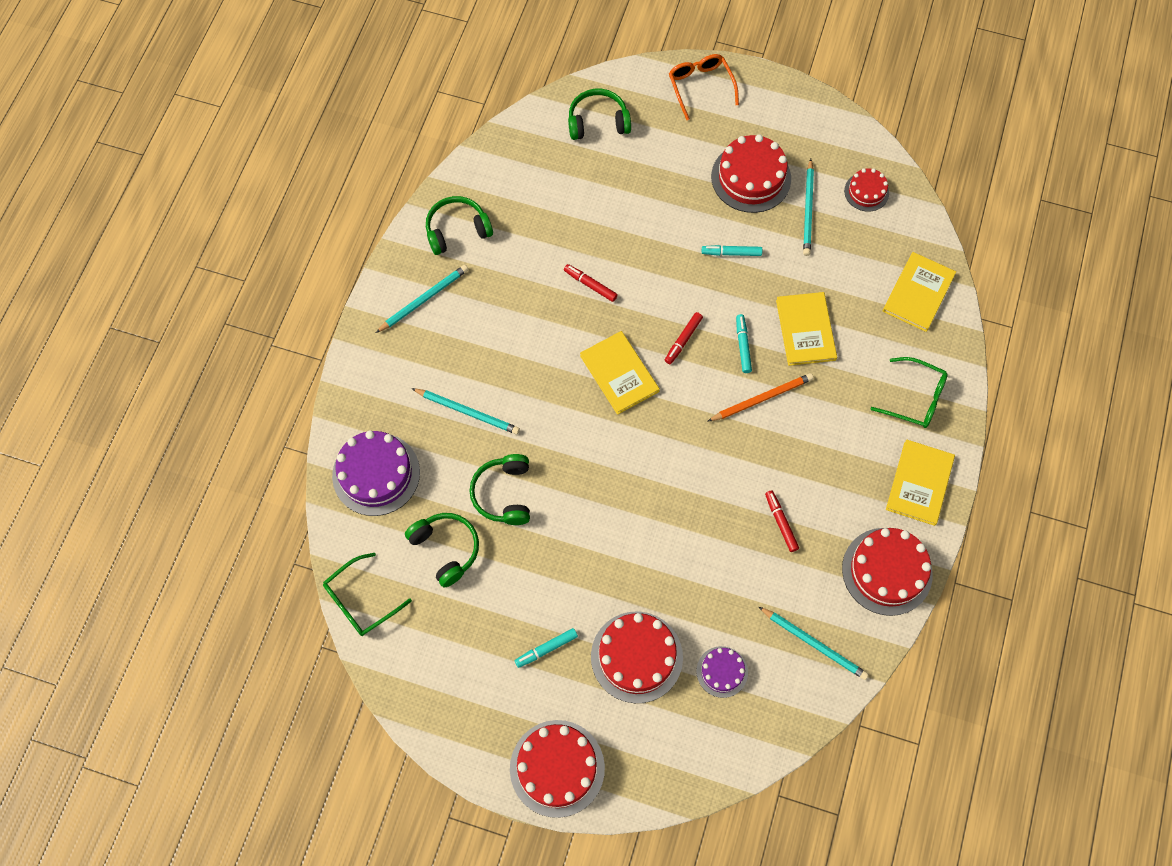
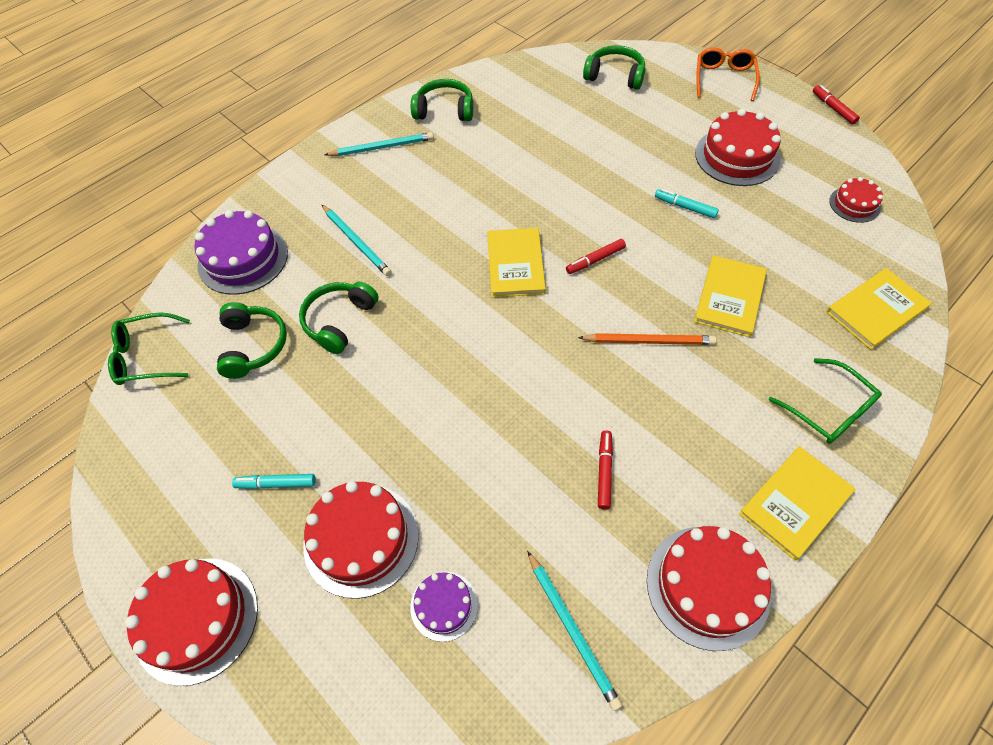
camera: 30 degrees right, 10 degrees down
red marker [564,264,618,302] -> red marker moved to [813,85,860,124]
turquoise marker [736,314,752,373] -> none
turquoise pencil [803,159,814,256] -> none

